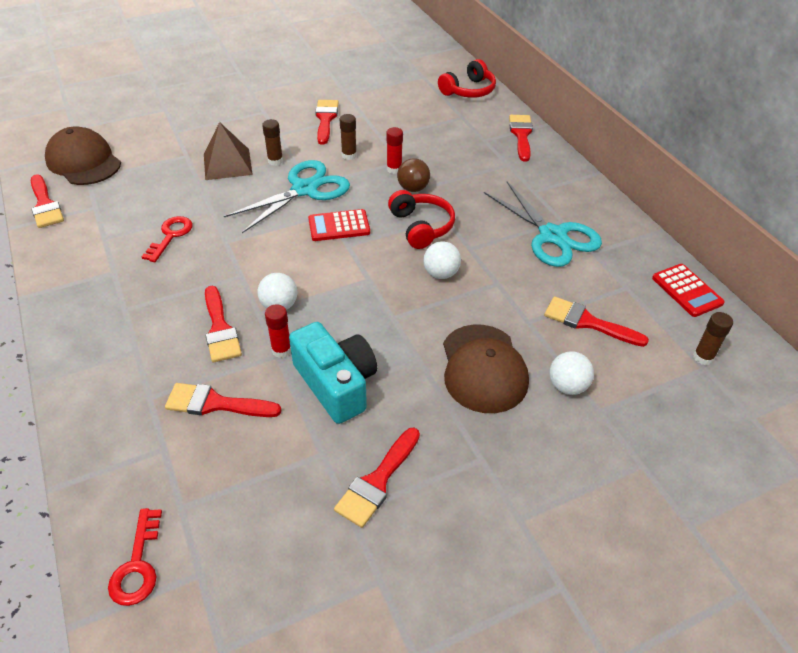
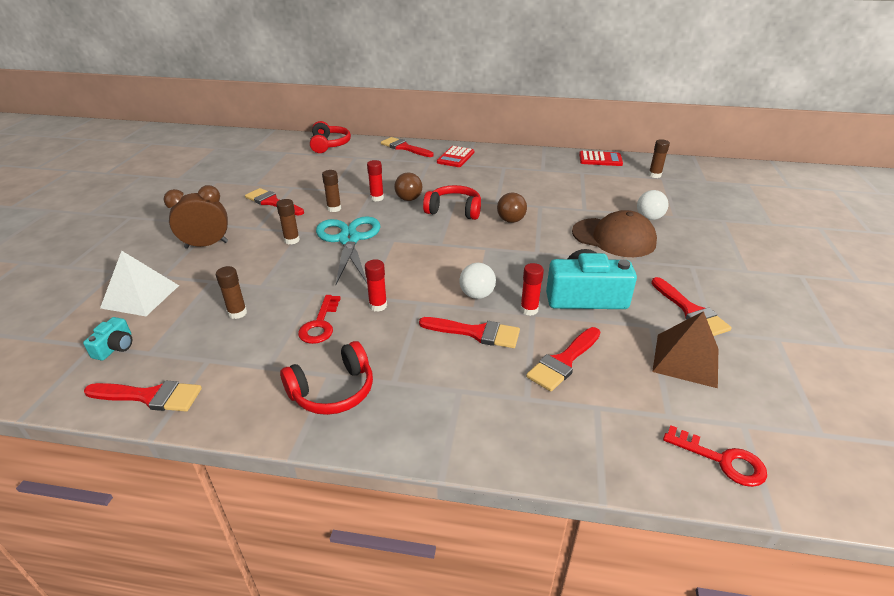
camera: 55 degrees left, 10 degrees down
brown cap [45,126,121,185] -> turquoise camera [83,317,132,361]
red key [142,216,193,262] -> red key turned 135 degrees counterclockwise [298,295,341,344]
brown pyramid [204,122,253,180] -> brown pyramid moved to [652,311,718,388]
red calculator [308,209,370,241] -> red calculator moved to [437,146,474,167]
white ball [423,241,461,279] -> brown ball [497,193,527,223]
turquoise scissors [484,182,602,267] -> none
red brush [544,296,649,347] -> none
none -> white pyramid [100,251,179,316]
none -> brown clock [164,185,228,249]
none -> brown glue stick [216,266,247,319]
none -> red headphones [280,341,373,415]
none -> red glue stick [365,259,387,312]

